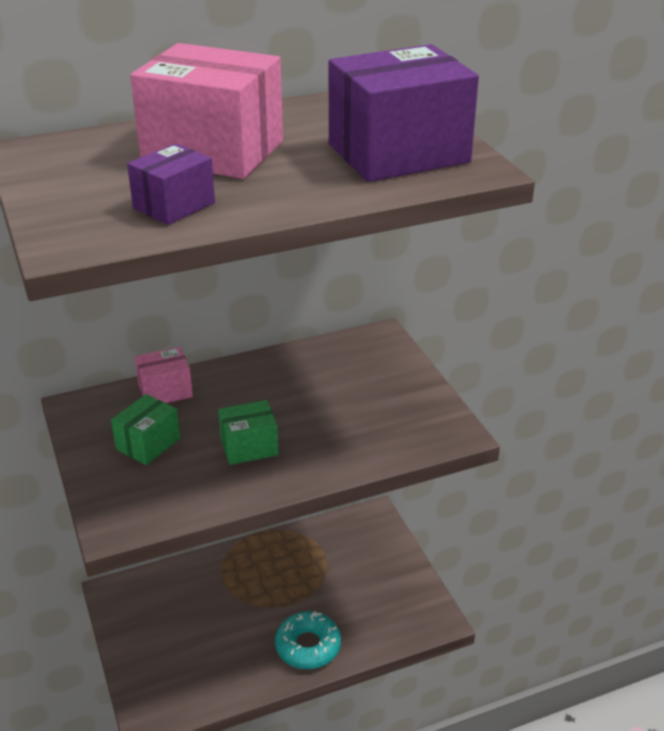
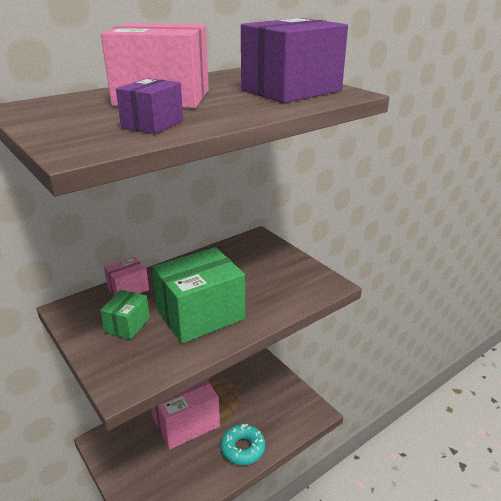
camera: 15 degrees left, 5 degrees down
green box [218,400,279,465] -> green box [152,247,245,344], size x1.97
none -> pink box [151,379,220,450]

